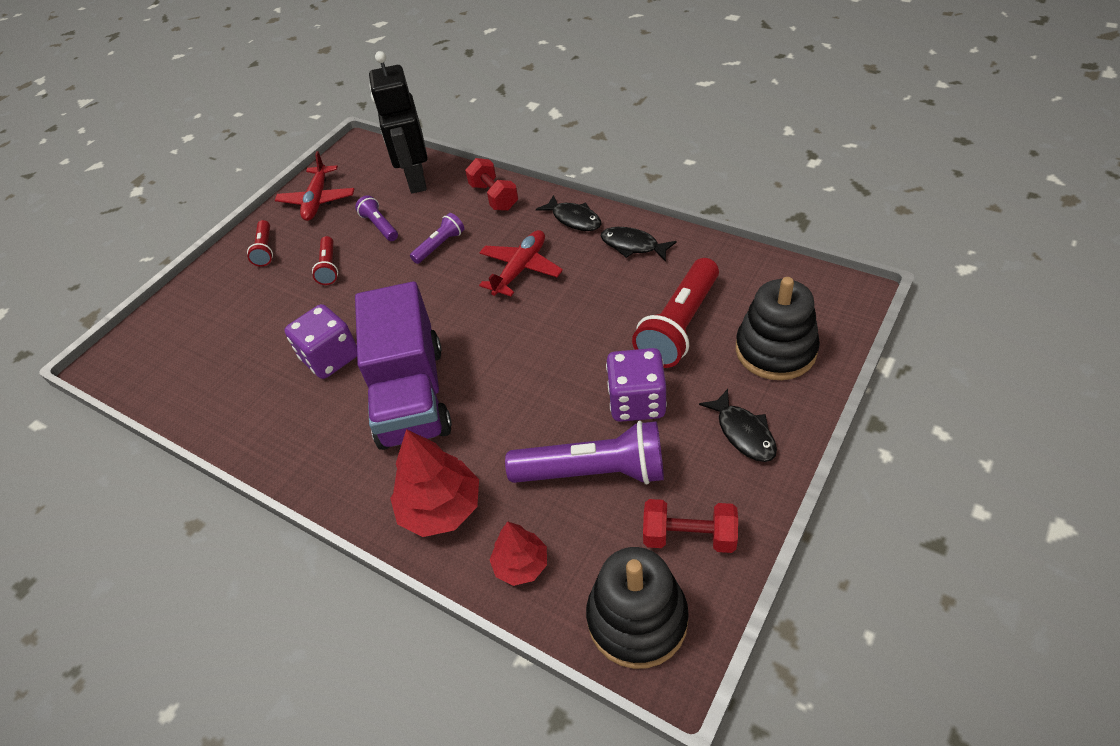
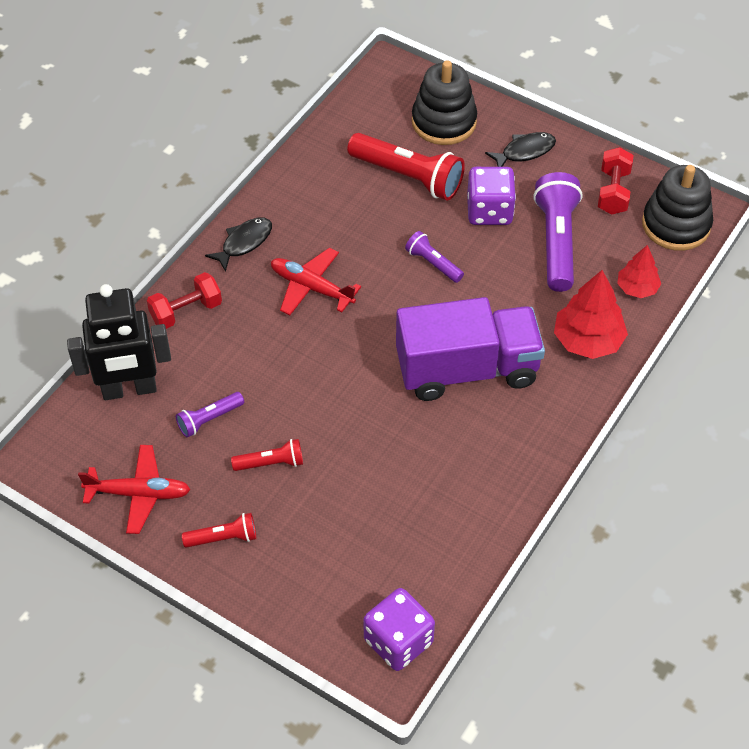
camera: 95 degrees left, 5 degrees up
purple dice [284,304,357,379] -> purple dice moved to [363,588,435,671]
purple flashlight [410,213,464,264] -> purple flashlight moved to [405,231,464,283]
black fish [601,227,677,261] -> none

